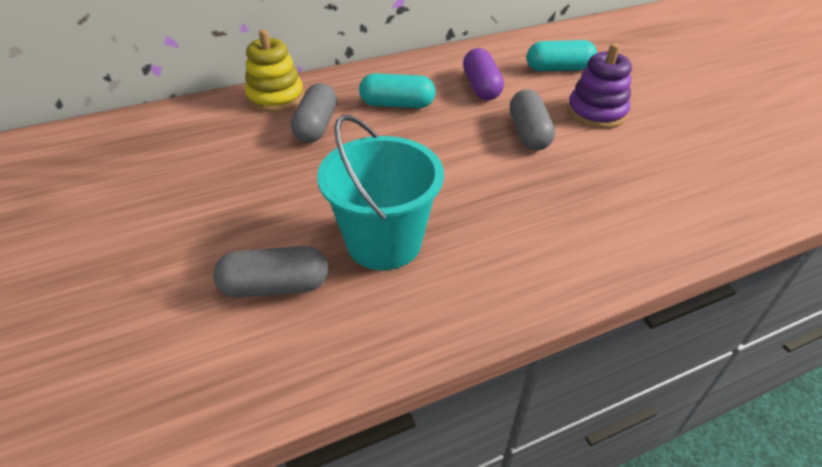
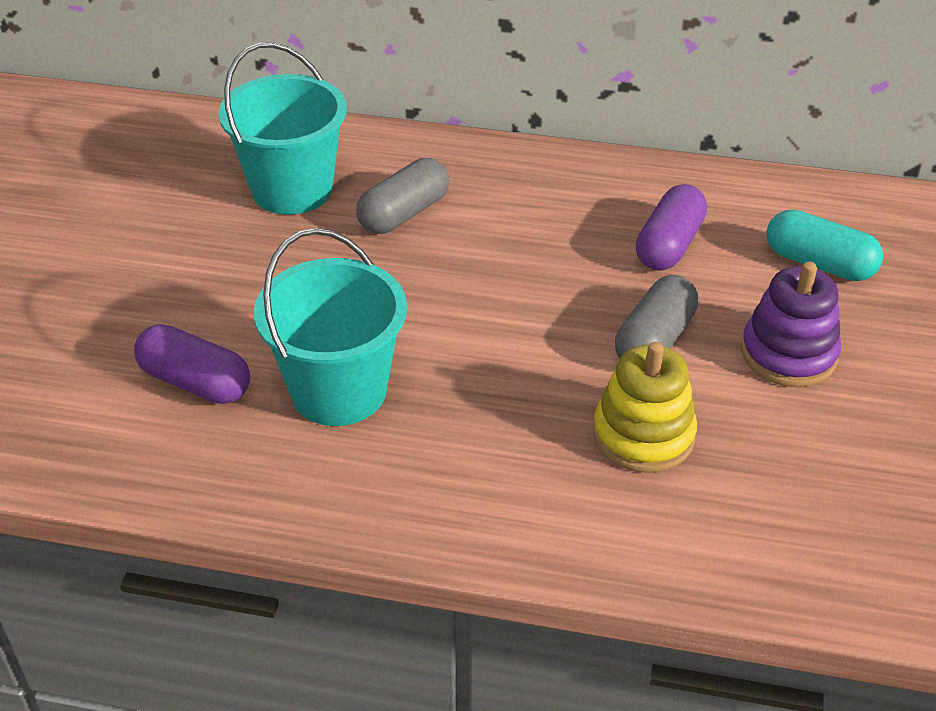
camera: 35 degrees right, 0 degrees up
grey capsule [213,246,328,298] -> purple capsule [134,324,250,404]
yellow stacking toy [245,29,304,112] -> yellow stacking toy moved to [593,342,697,473]
turquoise capsule [359,73,436,108] -> none
none -> turquoise bucket [219,42,347,215]

